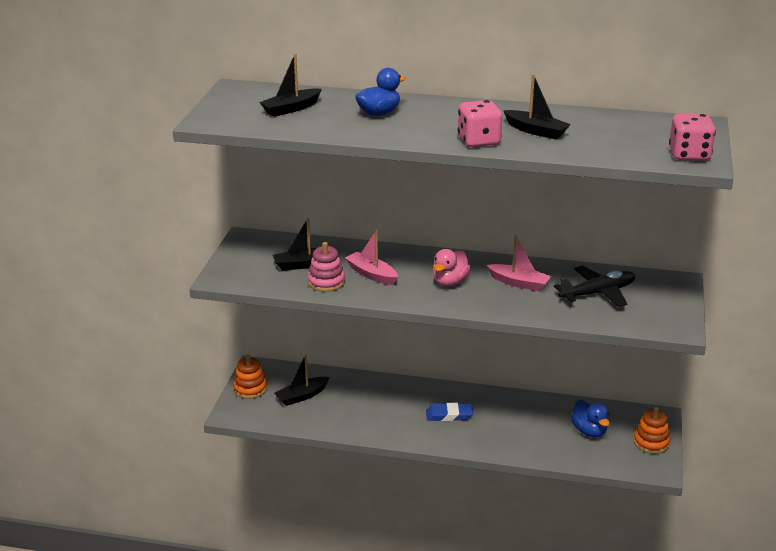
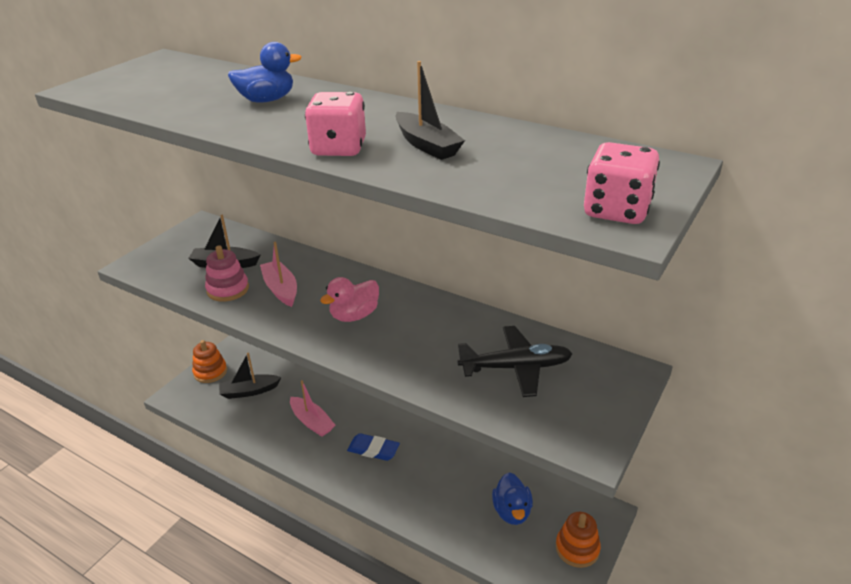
camera: 20 degrees right, 5 degrees up
black boat [259,54,322,117] -> none
pink boat [487,235,551,291] -> pink boat moved to [290,380,335,437]

